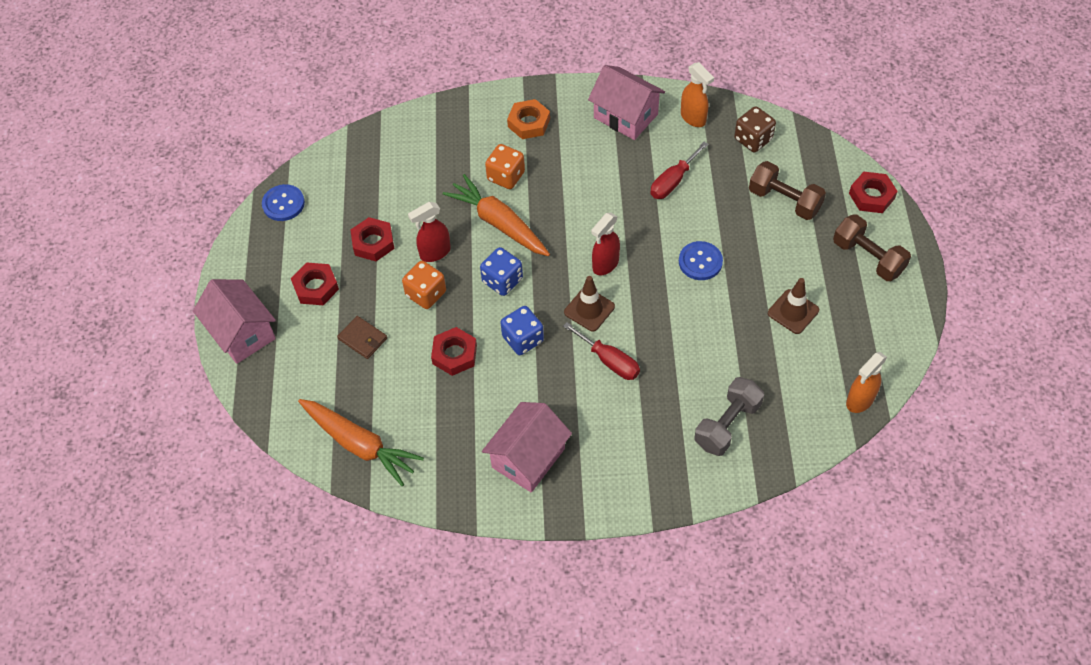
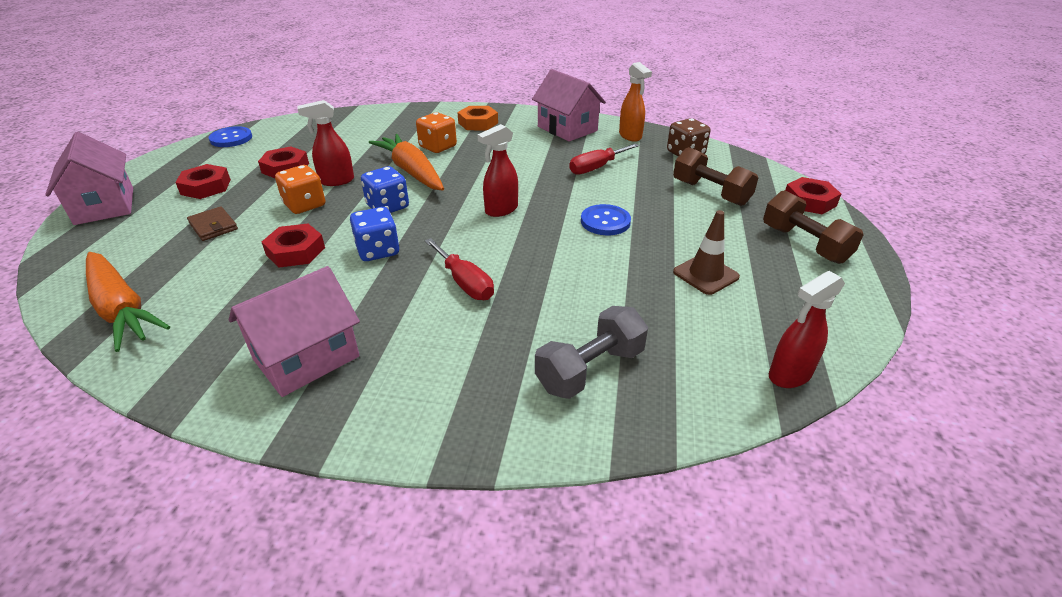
camera: 10 degrees right, 20 degrees down
brown traffic cone [564,276,615,332] -> none
orange spray bottle [846,352,887,413] -> red spray bottle [769,271,845,388]

